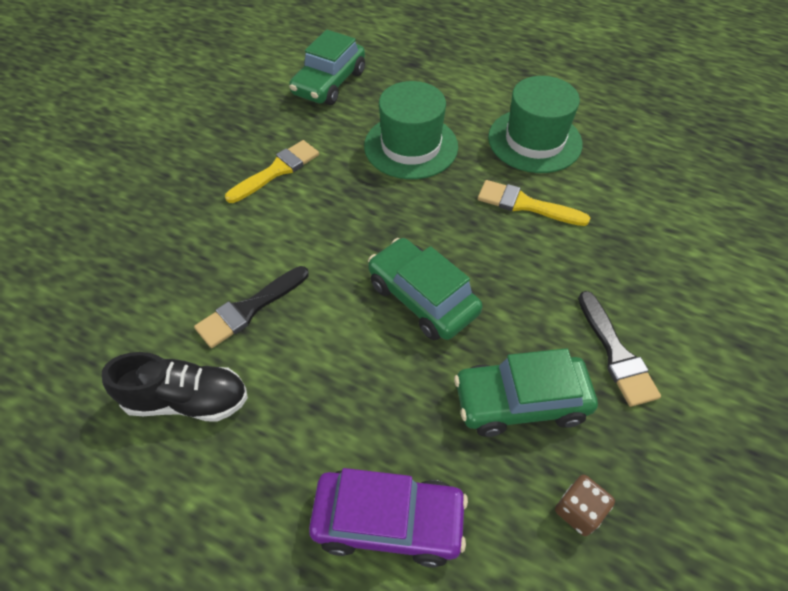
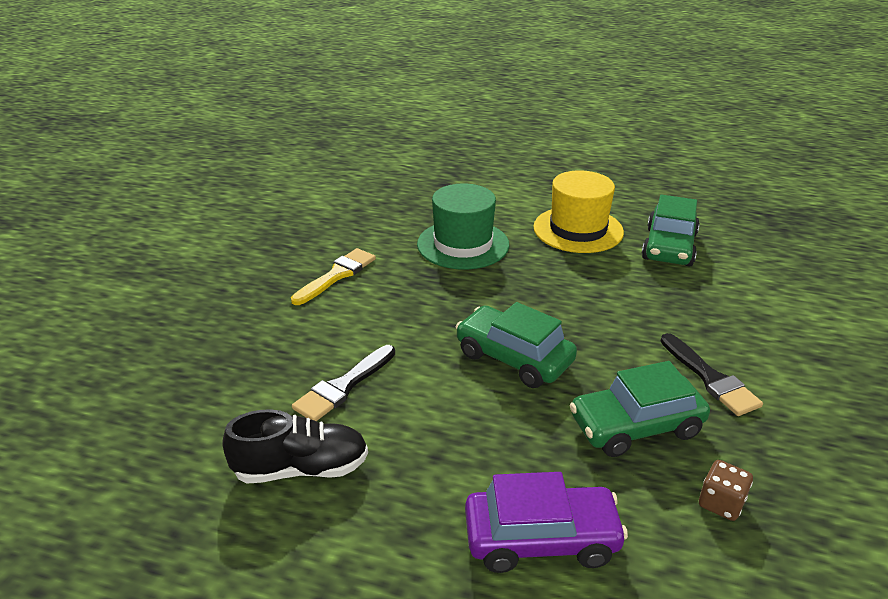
camera: 10 degrees left, 20 degrees down
green car [289,30,365,105] -> green car moved to [642,195,700,267]
yellow brush [478,180,590,226] -> none
green hat [488,76,582,173] -> yellow hat [533,170,624,253]

